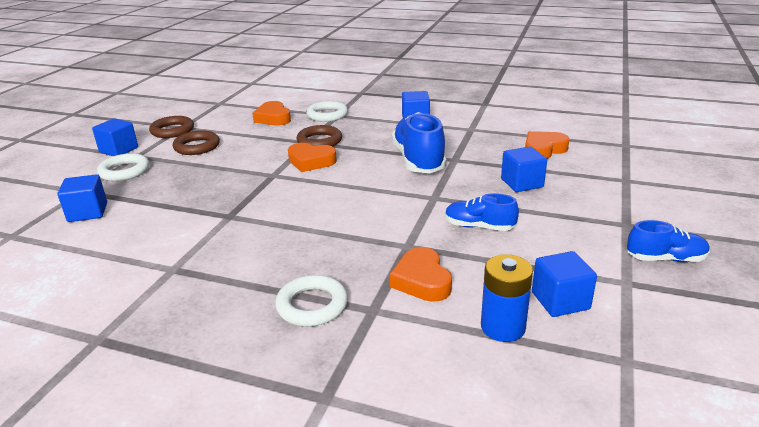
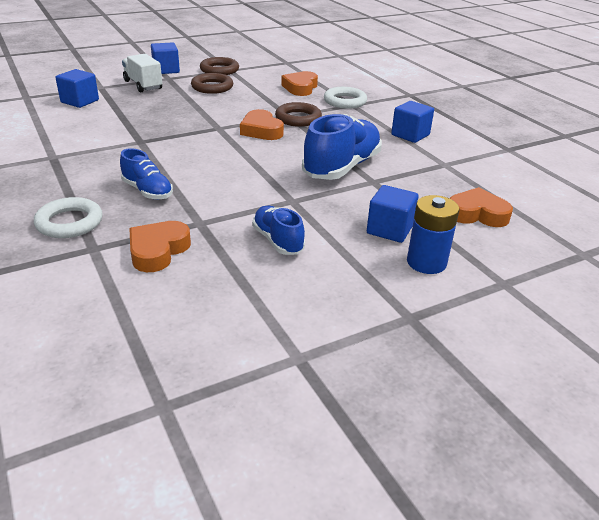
camera: 40 degrees right, 5 degrees up
white ring [97,153,149,181] -> white truck [122,54,162,92]
blue battery [481,254,533,342] -> blue battery moved to [407,195,459,274]
blue cube [532,251,597,317] -> none
blue shoe [627,220,710,262] -> blue shoe moved to [120,148,173,200]

